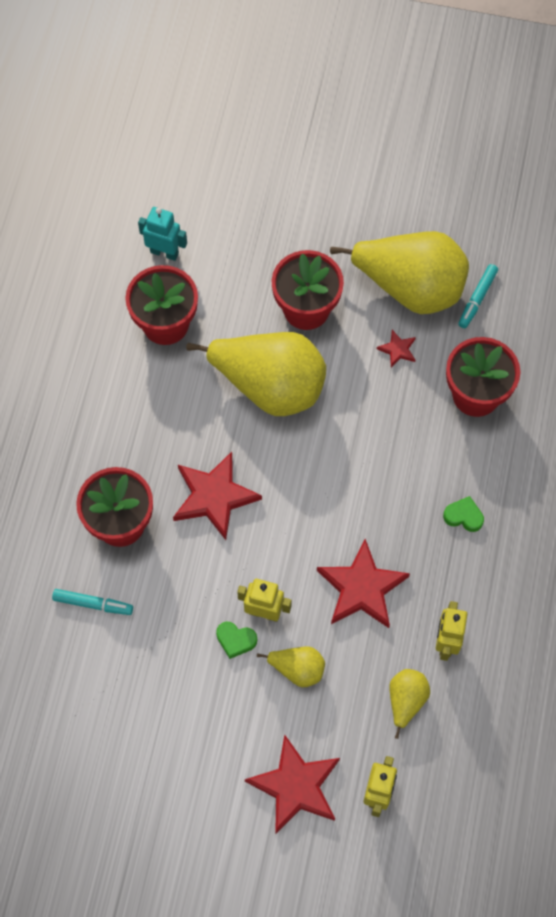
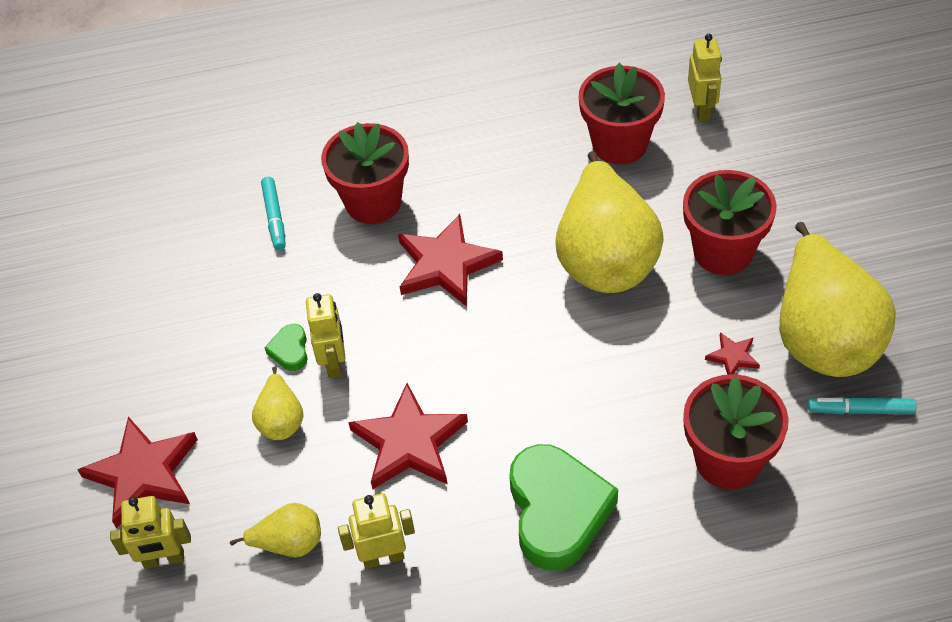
camera: 70 degrees right, 15 degrees down
turquoise robot [138,207,187,261] -> yellow robot [688,34,722,121]
green heart [443,496,484,532] -> green heart [509,444,618,570], size x2.30

